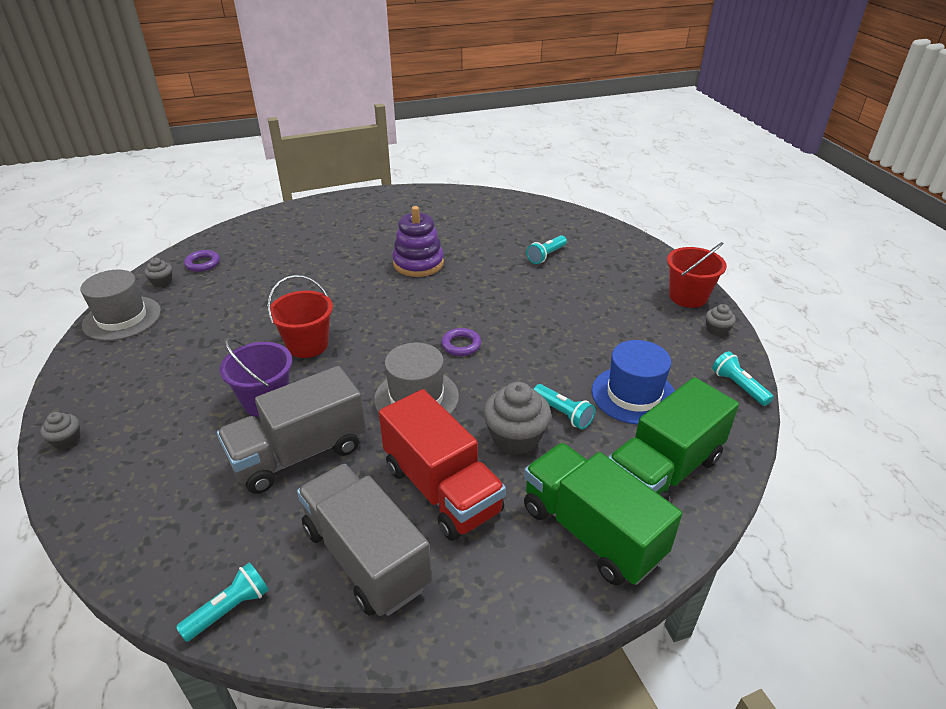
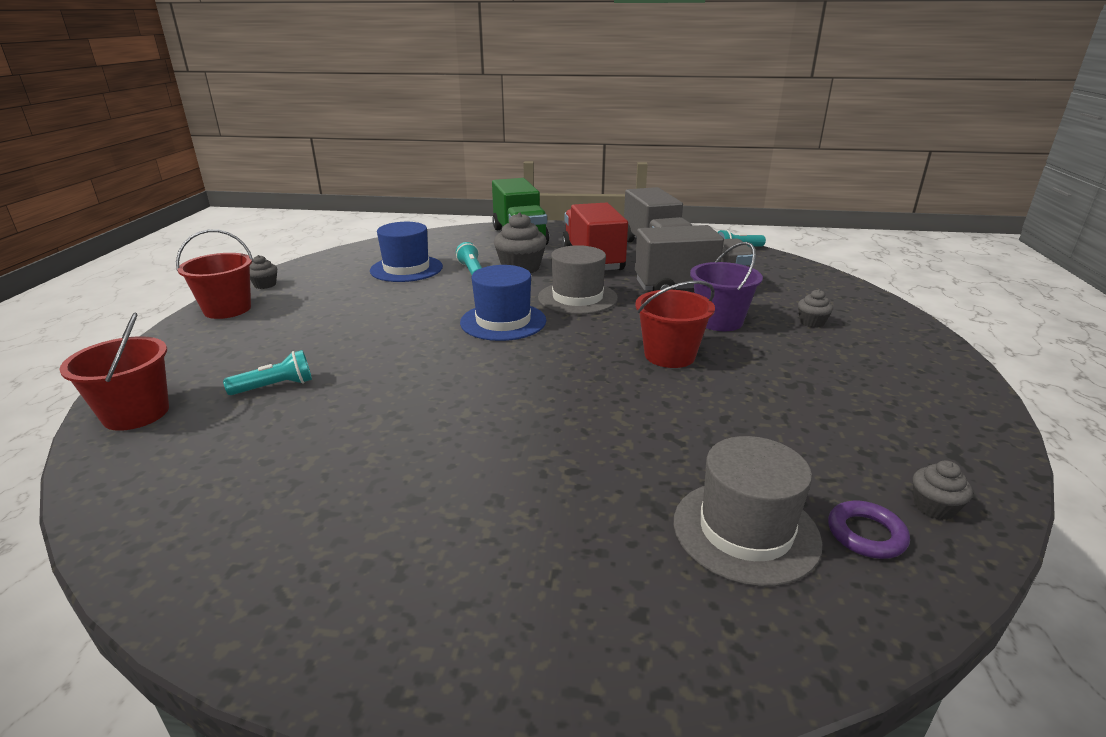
camera: 155 degrees left, 10 degrees down
grey cupcake [40,412,80,449] -> grey cupcake moved to [798,289,833,328]
grey hat [81,270,161,341] -> grey hat moved to [674,436,822,586]
purple stacking toy [392,206,444,277] -> none
purple ring [441,328,481,356] -> blue hat [460,265,546,341]
green truck [608,377,739,501] -> none
turquoise flashlight [712,351,774,406] -> none
none -> red bucket [59,312,169,431]

